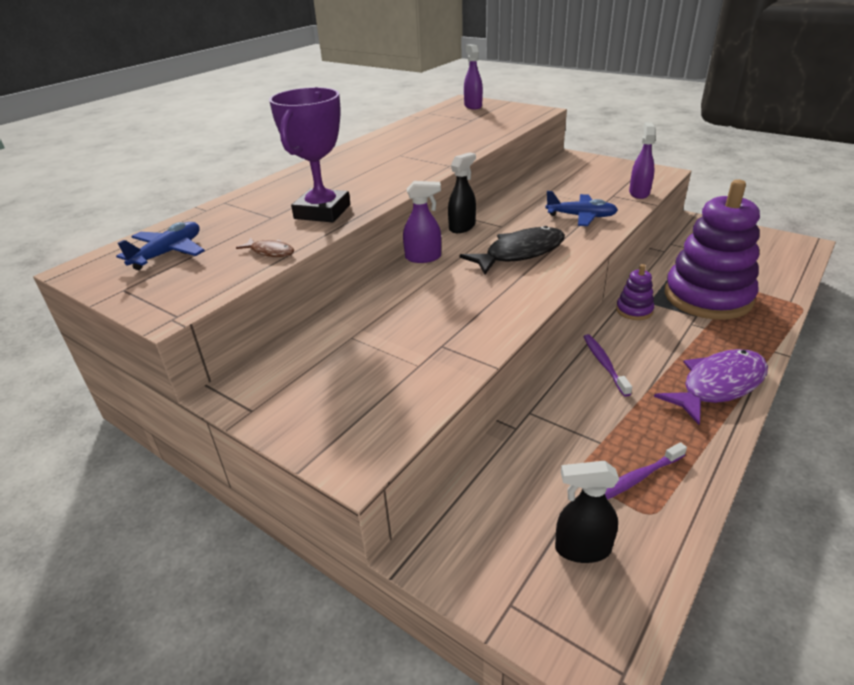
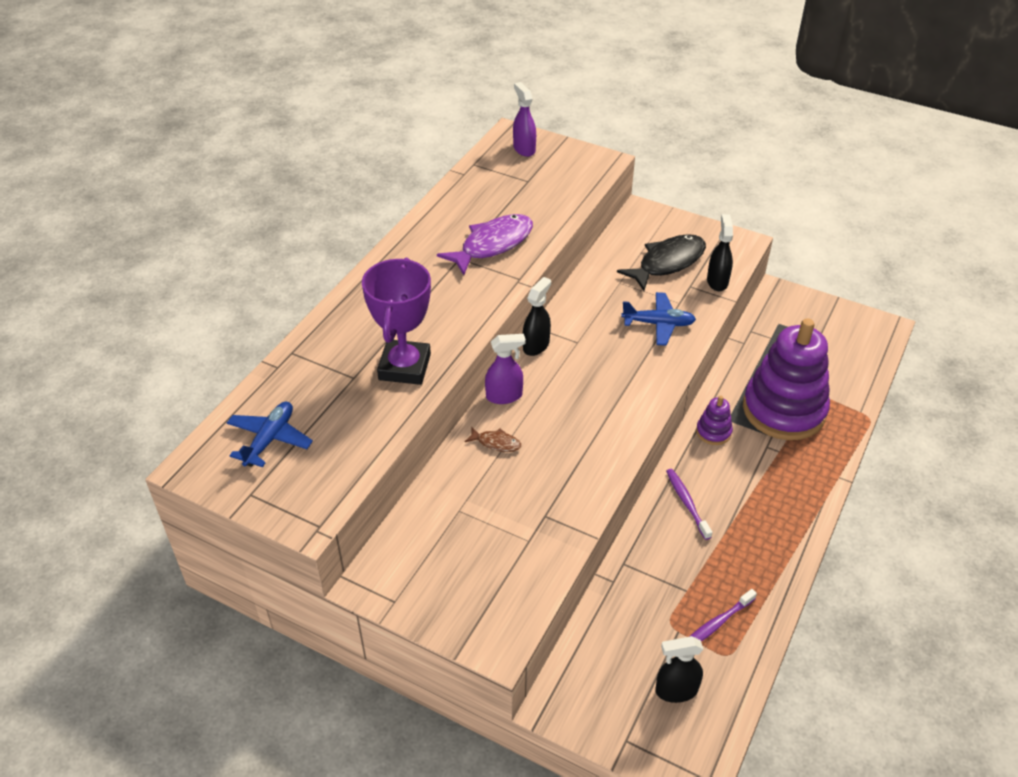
camera: 10 degrees left, 10 degrees up
brown fish [236,238,294,257] -> brown fish moved to [464,426,521,452]
black fish [459,226,565,274] -> black fish moved to [617,234,706,291]
purple spray bottle [629,122,656,199] -> black spray bottle [707,214,733,291]
purple fish [654,349,768,425] -> purple fish moved to [437,214,533,275]

